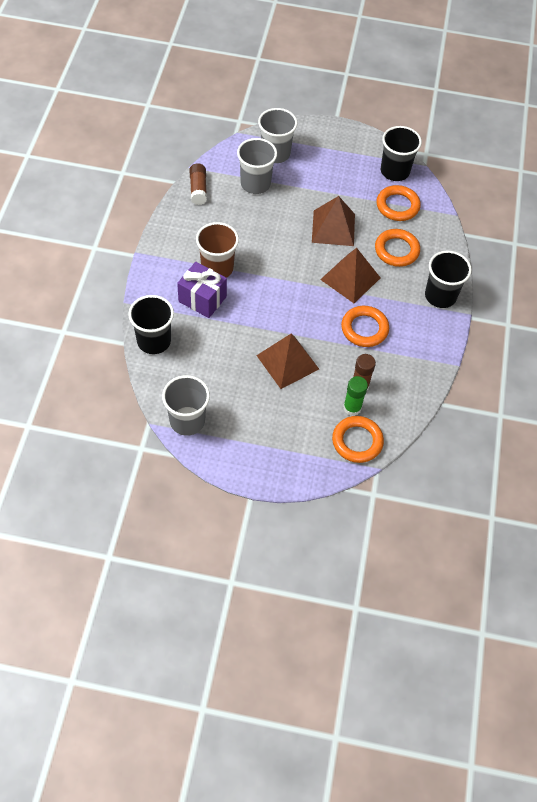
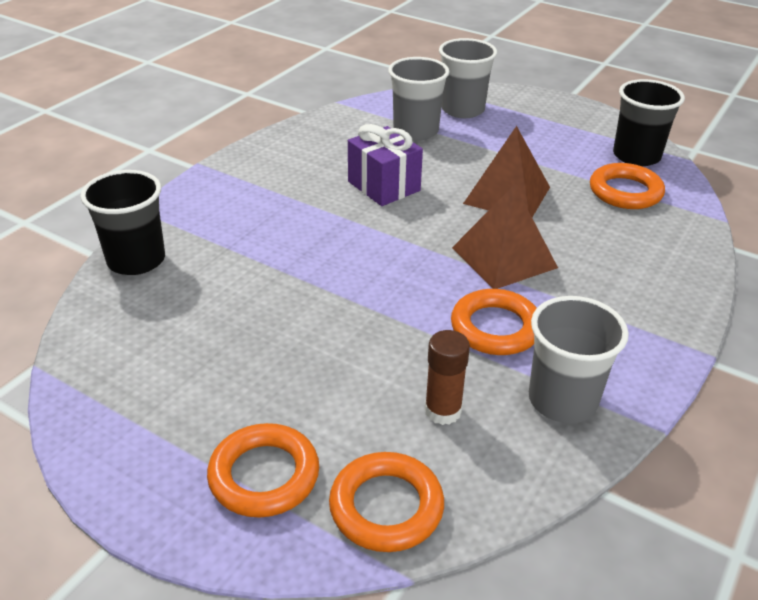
camera: 25 degrees right, 20 degrees down
grey cup [162,375,210,436] -> grey cup moved to [529,296,629,423]
purple gift [177,262,227,318] -> purple gift moved to [348,124,423,206]
brown glue stick [189,163,207,205] -> none
brown cup [196,222,239,278] -> none
brown pyramid [256,334,319,389] -> none
green glue stick [343,376,368,416] -> none
orange ring [375,229,420,267] -> orange ring moved to [207,423,319,518]
black cup [425,251,472,308] -> none

